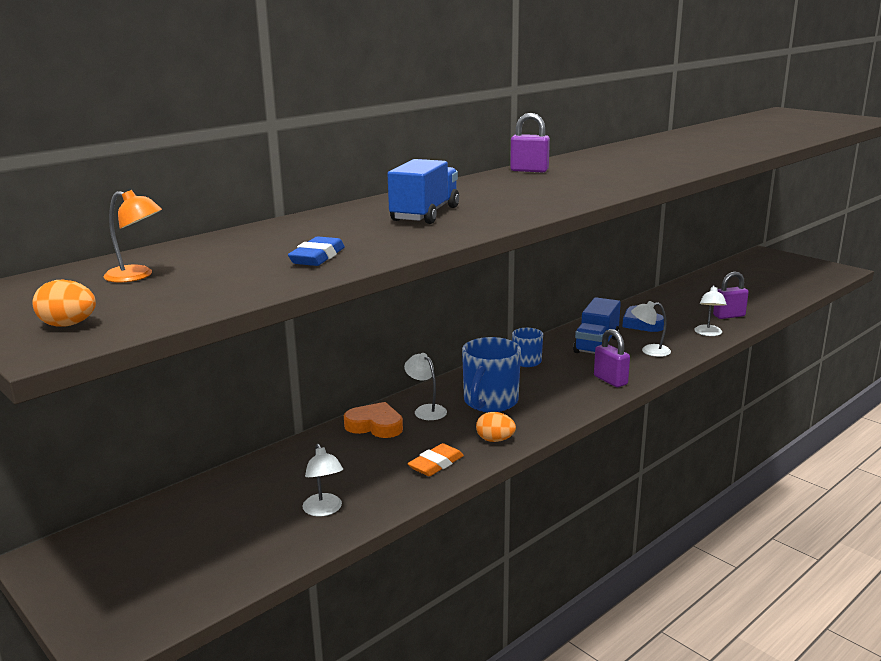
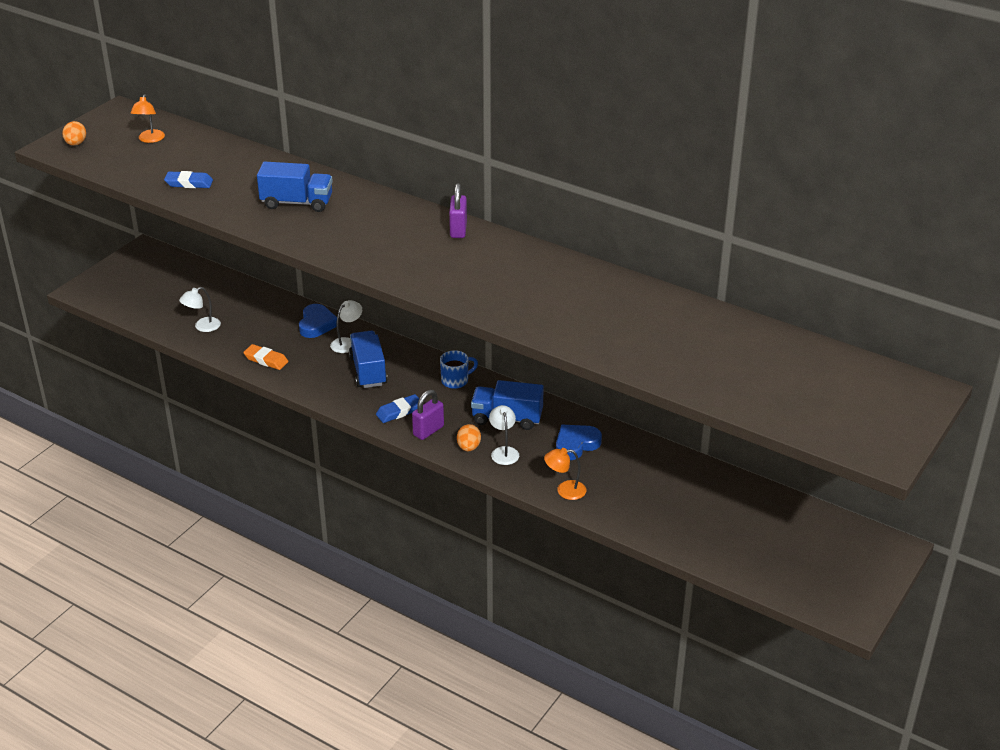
camera: 75 degrees right, 15 degrees up
orange heart [344,402,403,438] -> blue heart [299,304,337,338]
blue mug [462,337,521,412] -> blue truck [349,331,387,388]
orange egg [476,412,516,442] -> orange egg moved to [457,424,481,451]
white lamp [694,285,727,336] -> orange lamp [544,448,586,500]
purple padlock [713,272,749,319] -> none
none -> blue eraser [376,394,419,423]

